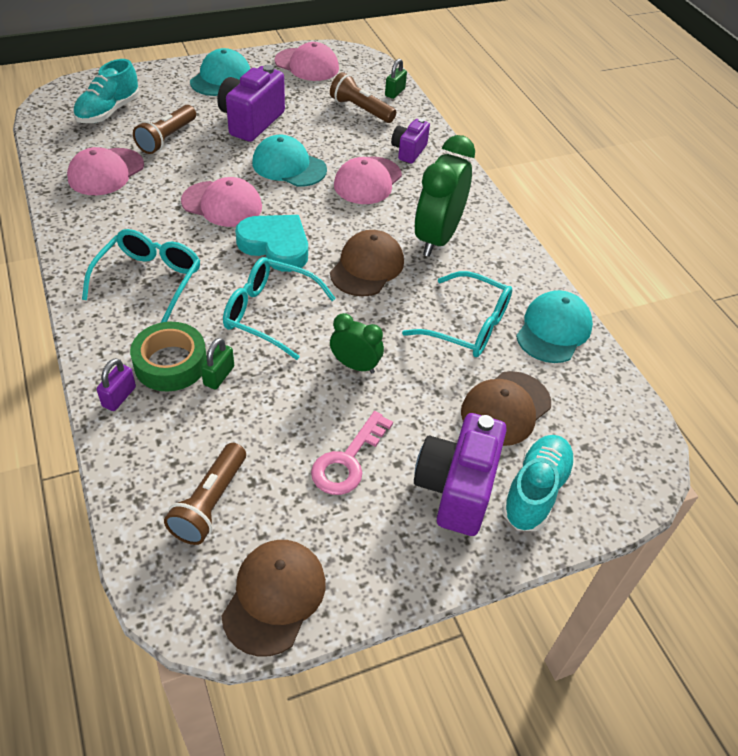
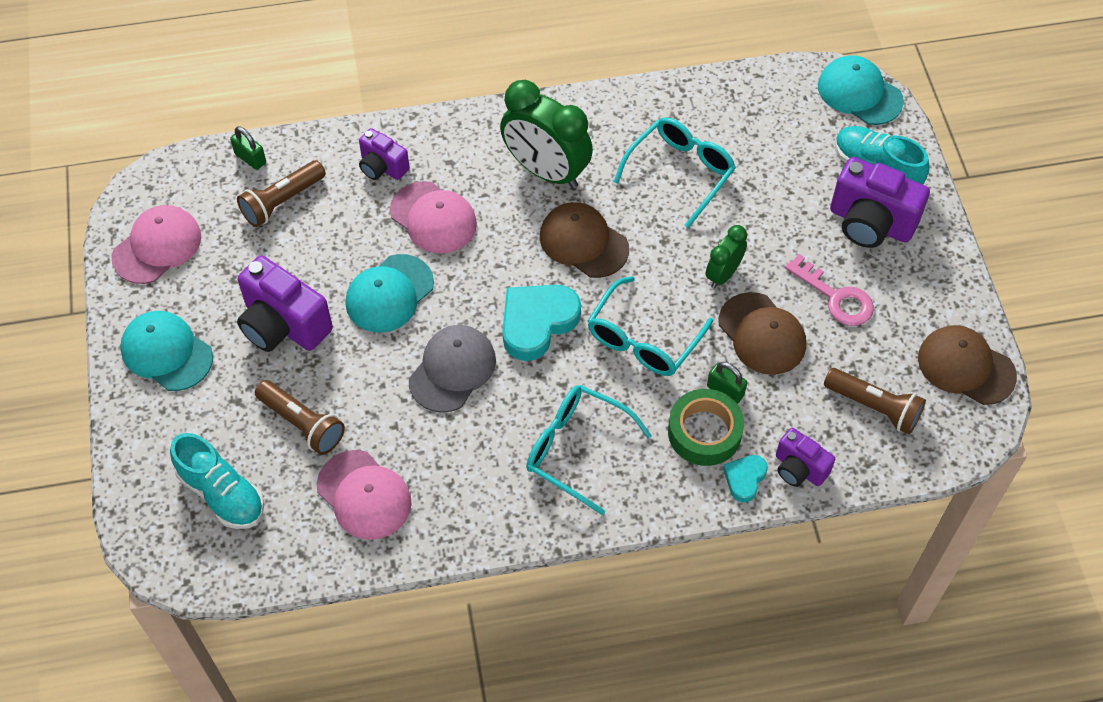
camera: 75 degrees left, 10 degrees up
purple padlock [97,358,136,411] -> turquoise heart [723,455,768,502]
pink cap [181,177,262,227] -> grey cap [409,325,496,413]
brown cap [461,371,551,446] -> brown cap moved to [719,292,806,375]
turquoise cap [516,290,593,363] -> turquoise cap moved to [818,55,904,125]
none -> purple camera [776,428,835,487]

